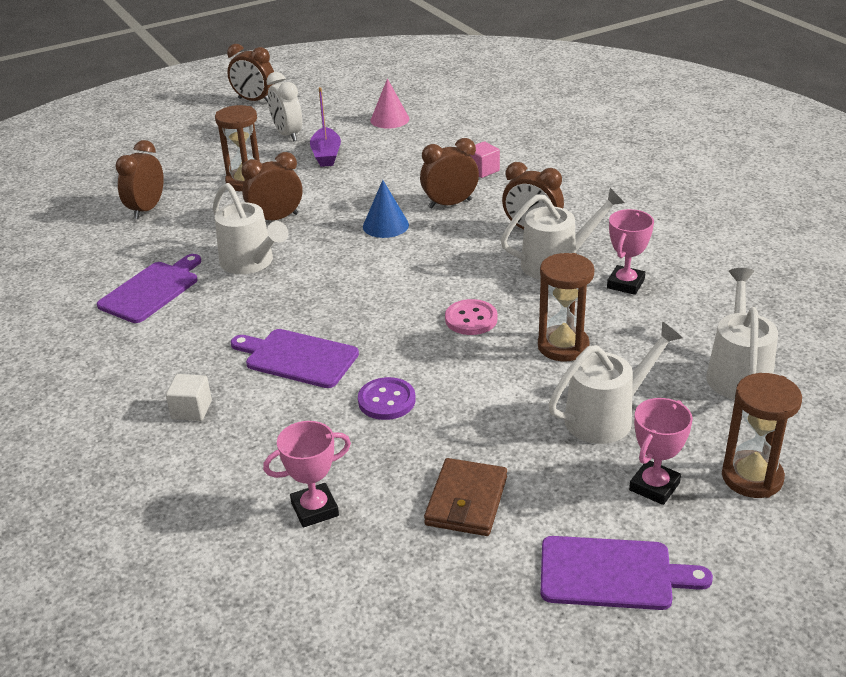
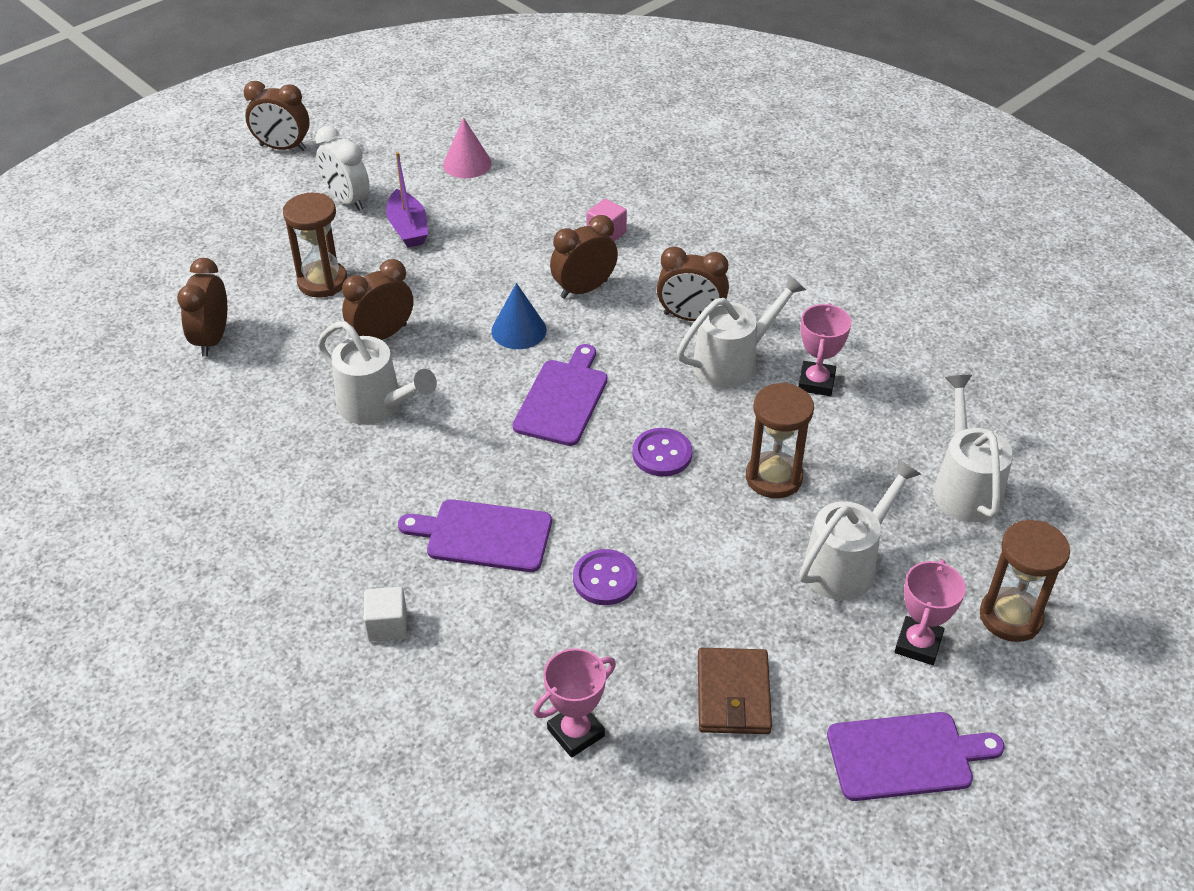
camera: 15 degrees left, 10 degrees up
purple cutting board [97,254,201,323] -> purple cutting board moved to [513,344,608,446]
pink button [445,299,497,335] -> purple button [632,428,692,476]

